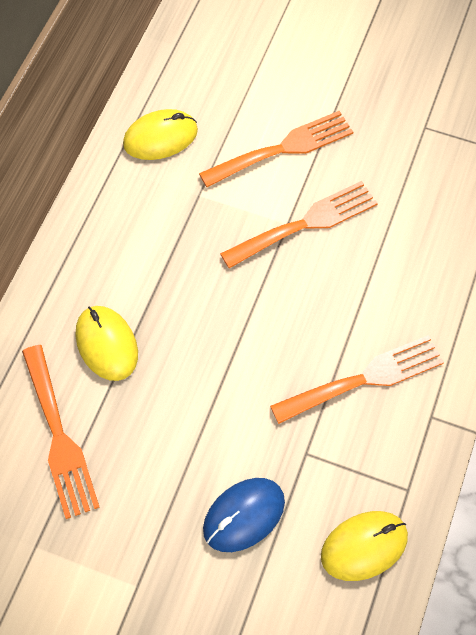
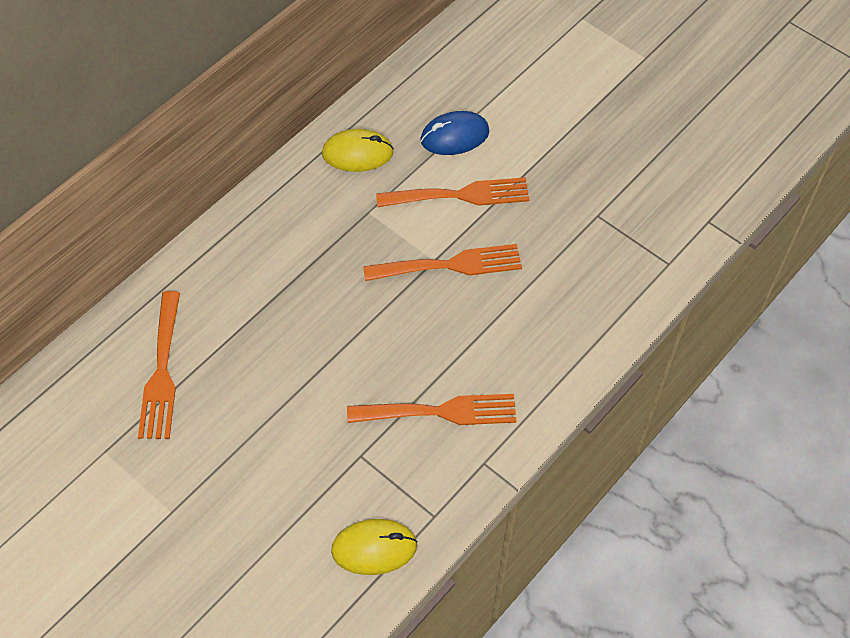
camera: 20 degrees right, 5 degrees down
yellow mouse [76,306,138,381] -> none
blue mouse [203,478,285,552] -> blue mouse moved to [420,111,489,155]

